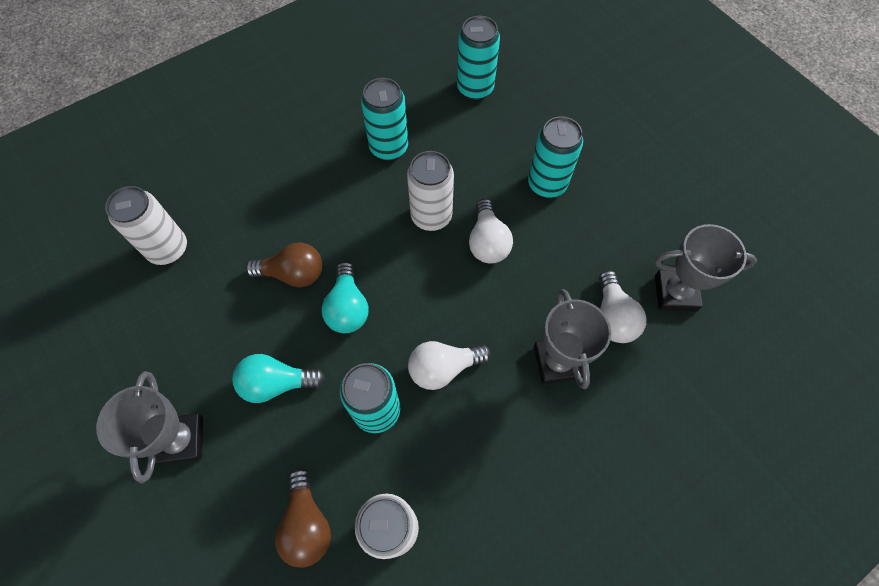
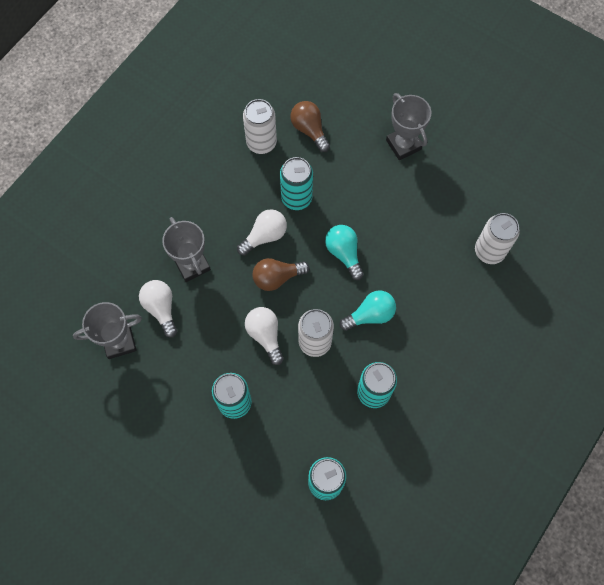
camera: 160 degrees right, 5 degrees up
turquoise light bulb [232,354,325,403] -> turquoise light bulb moved to [339,290,396,331]
brown light bulb [245,243,322,287] -> brown light bulb moved to [252,258,310,291]

